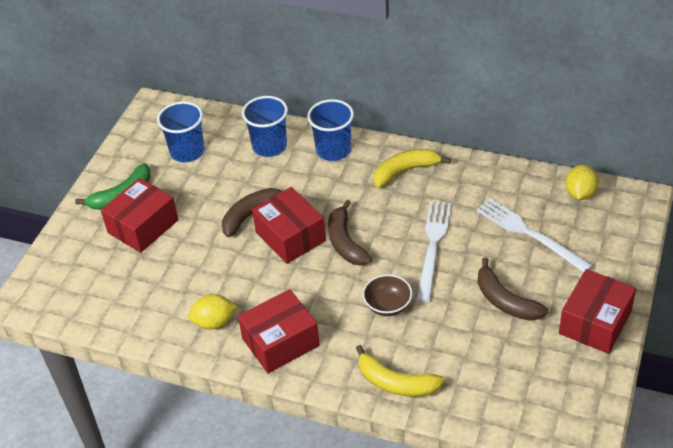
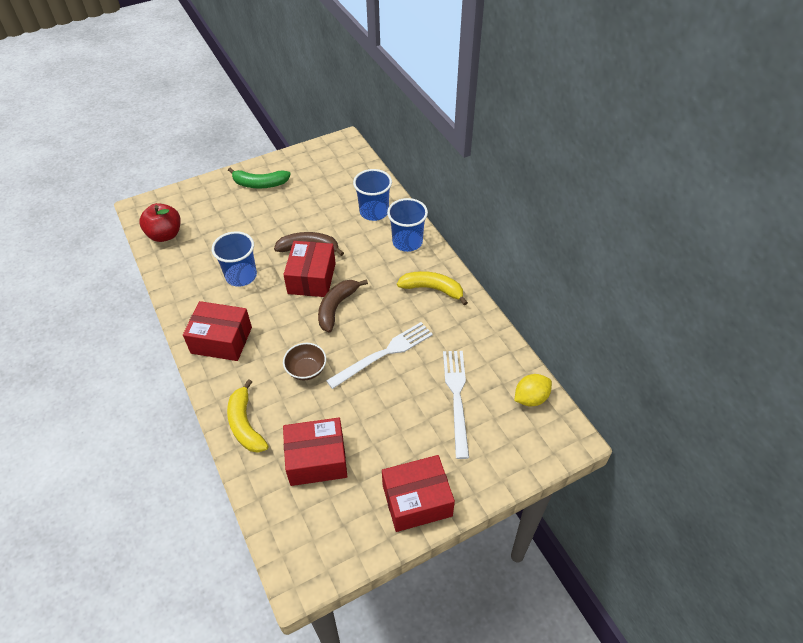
camera: 40 degrees right, 5 degrees up
red box [101,178,178,253] -> red box moved to [283,418,348,486]
blue cup [157,101,205,162] -> blue cup moved to [212,231,257,287]
yellow lemon [188,294,238,330] -> none
brown banana [478,257,548,321] -> none
none -> red apple [139,203,181,242]

